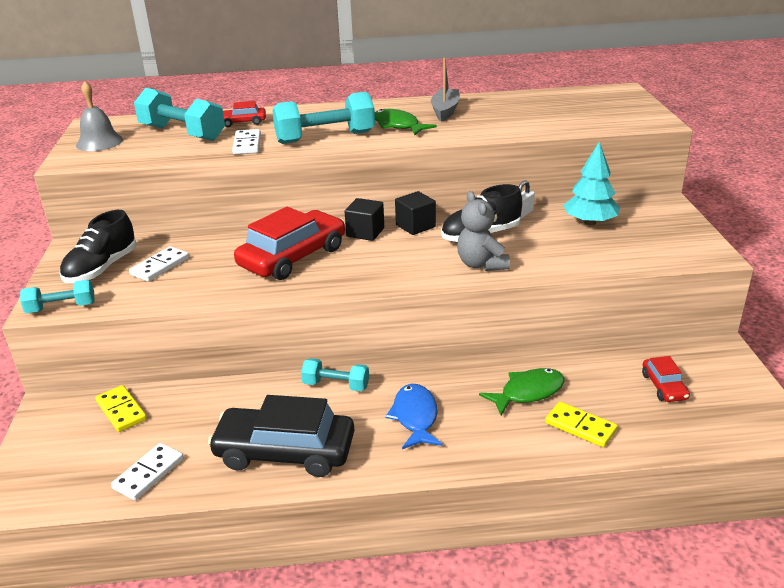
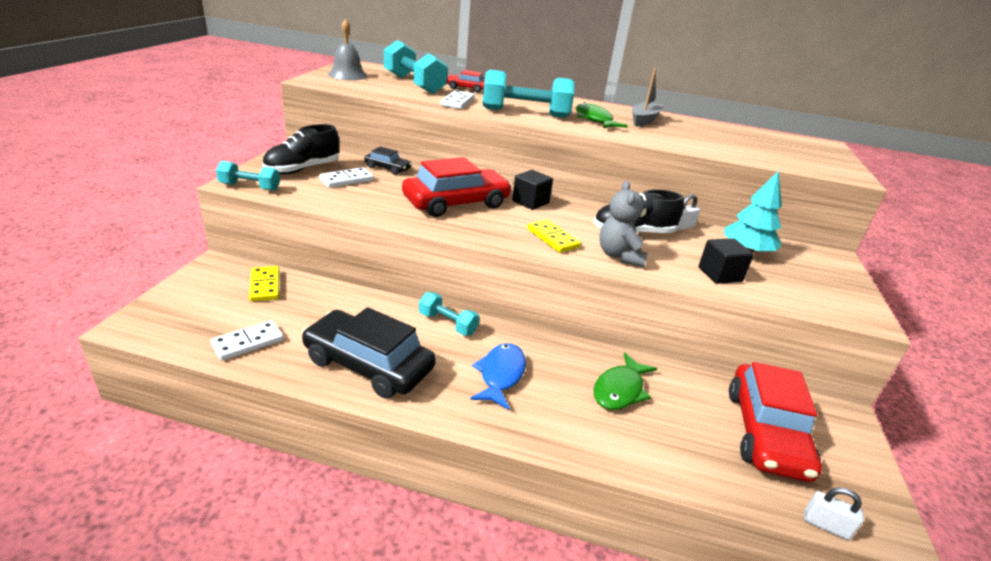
camera: 15 degrees right, 0 degrees up
black cube [395,191,436,235] -> black cube moved to [698,238,754,284]
green fish [479,368,564,416] -> green fish turned 135 degrees clockwise [593,352,657,410]
yellow domino [545,402,618,447] -> yellow domino moved to [527,220,581,253]
red car [642,356,690,402] -> red car [729,362,822,482], size x2.09
none -> black car [364,147,412,175]
none -> white padlock [804,487,864,540]

